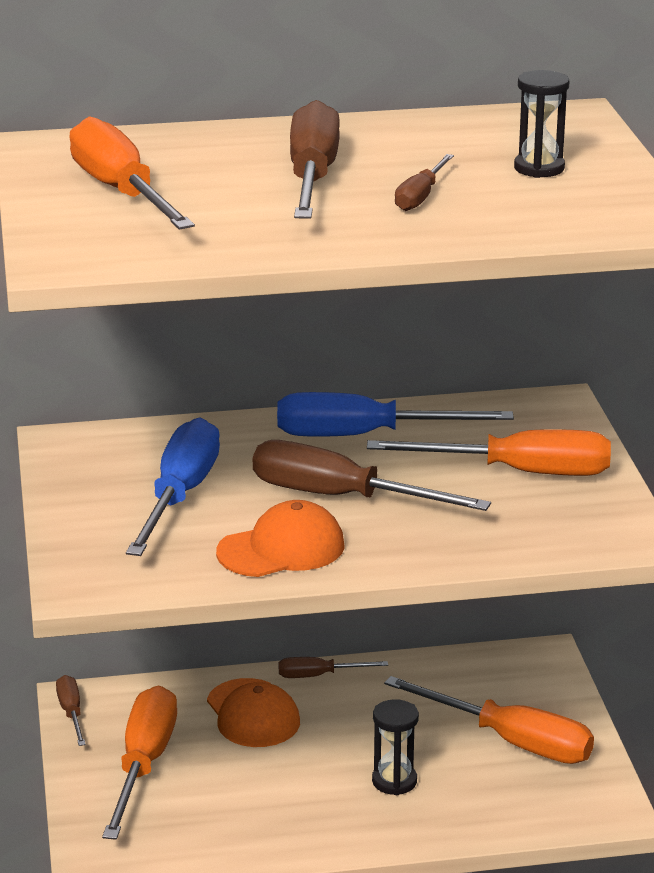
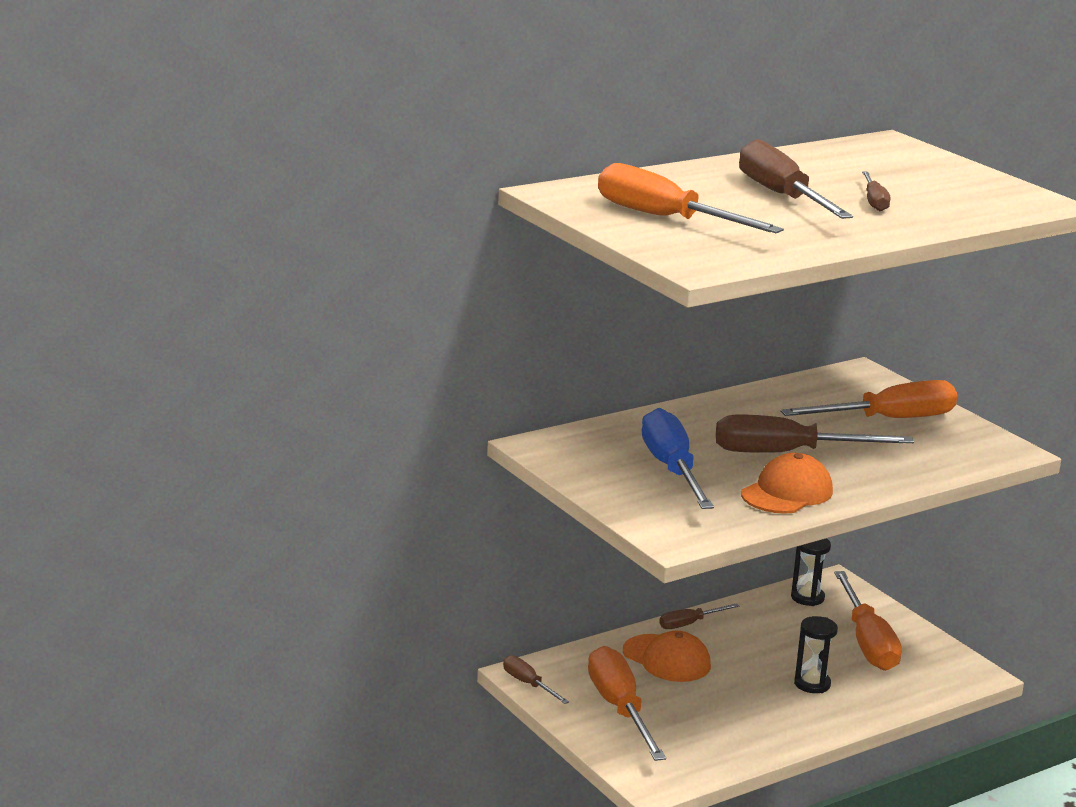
camera: 25 degrees left, 5 degrees down
blue screwdriver [277,392,514,437] -> none
orange screwdriver [384,676,594,764] -> orange screwdriver turned 75 degrees clockwise [834,571,902,671]
black hourglass [514,70,569,178] -> black hourglass moved to [791,538,831,606]

